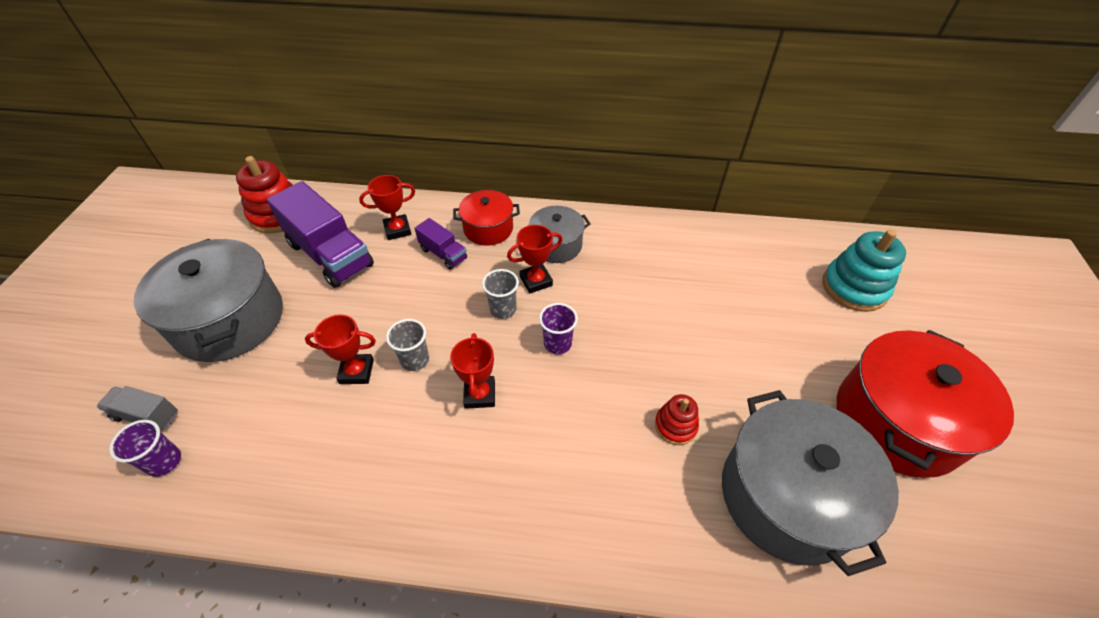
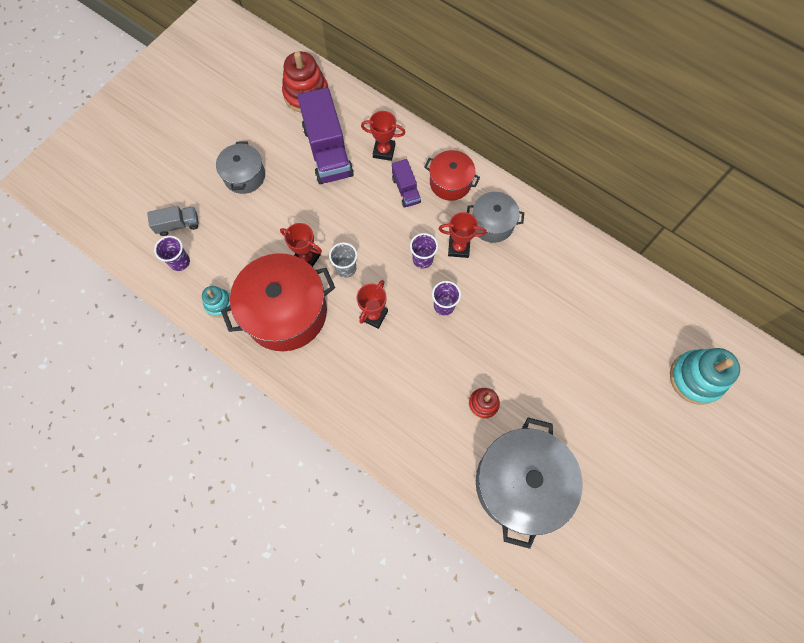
camera: 30 degrees right, 20 degrees up
grey truck [97,386,178,431] -> grey truck turned 120 degrees clockwise [147,206,199,236]
grey pot [134,239,283,362] -> grey pot [216,142,265,194], size x0.55
grey cup [482,269,519,319] -> purple cup [410,233,438,268]
red pot [837,330,1014,478] -> red pot moved to [221,253,335,351]
none -> turquoise stacking toy [202,286,231,318]

